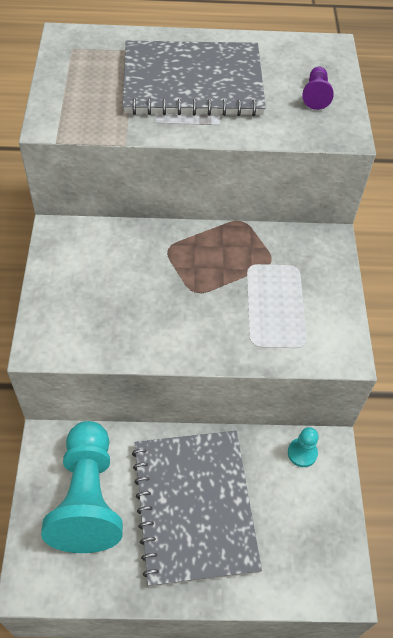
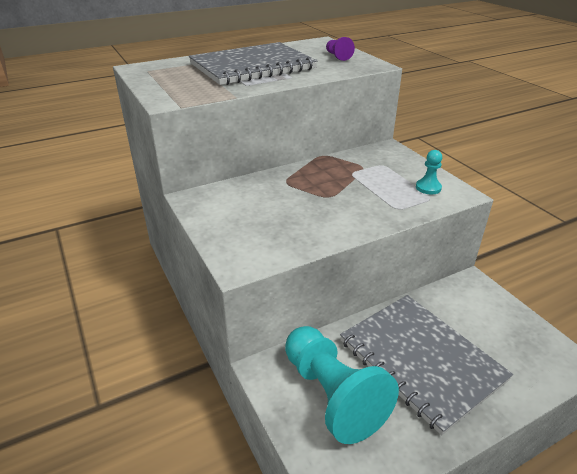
camera: 25 degrees left, 20 degrees down
turquoise pawn [288,427,319,467] -> turquoise pawn moved to [416,150,442,194]

